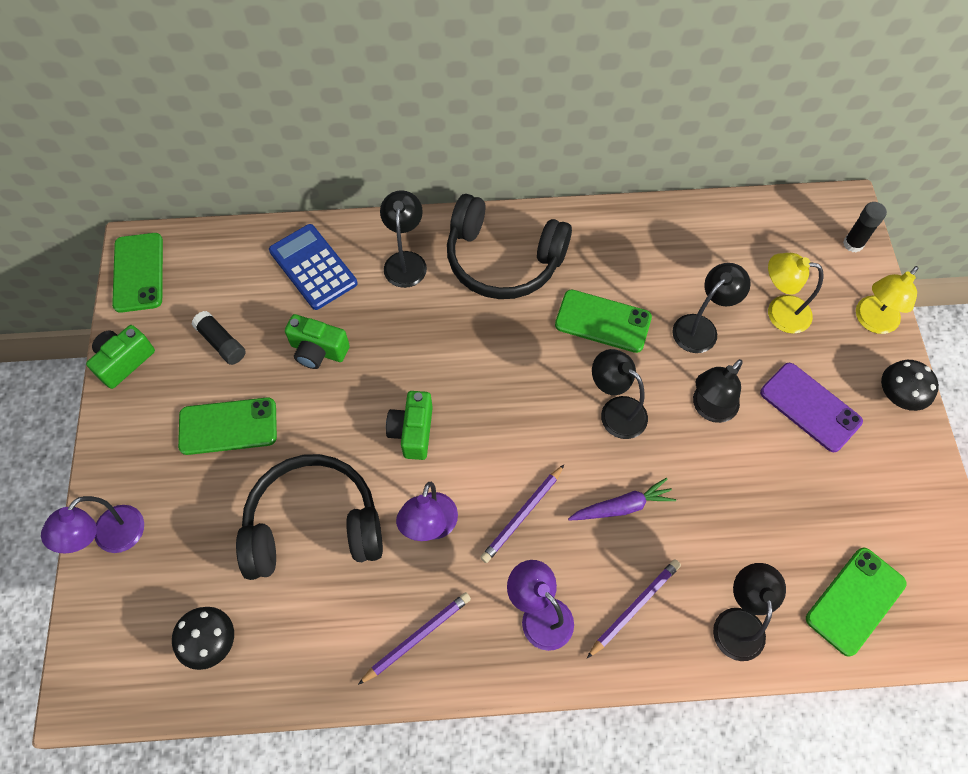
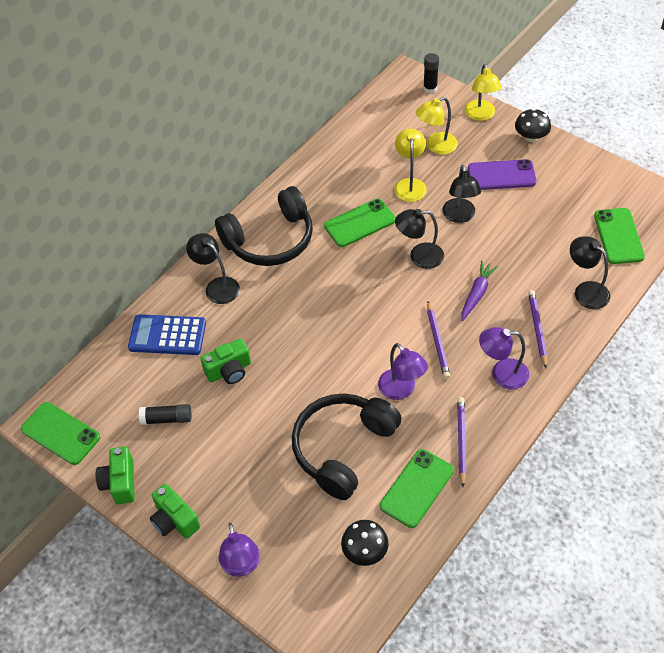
camera: 45 degrees left, 10 degrees down
green phone [178,397,277,455] -> green phone moved to [380,449,454,528]
green camera [386,391,433,460] -> green camera moved to [150,484,200,539]
black lamp [672,263,751,353] -> yellow lamp [394,129,427,202]

